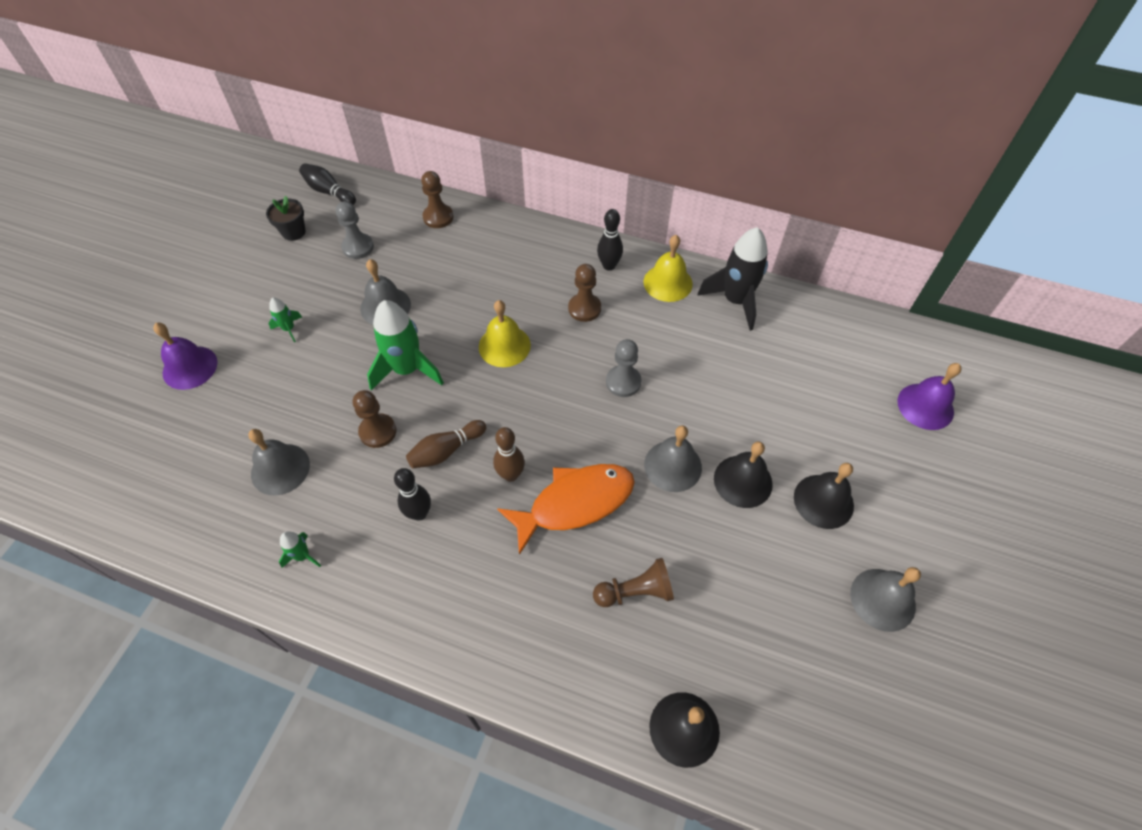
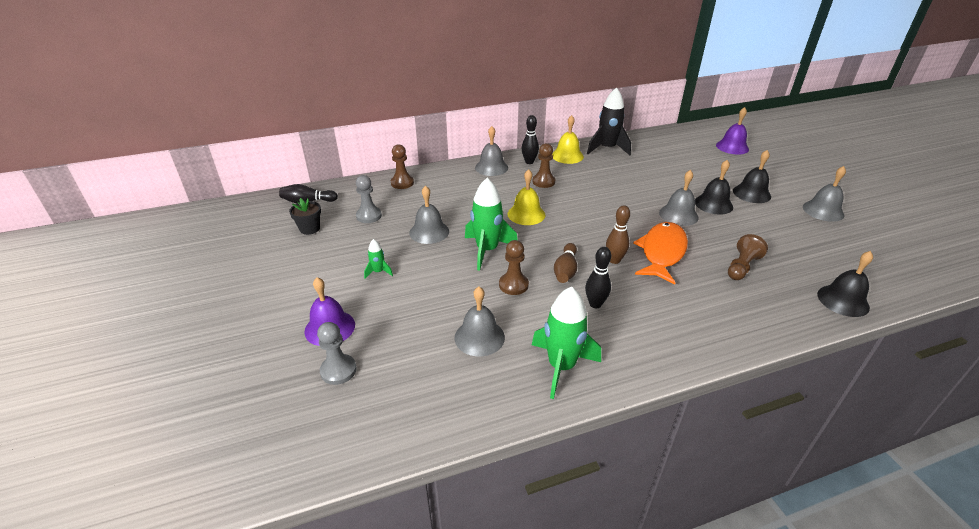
camera: 40 degrees left, 20 degrees down
green rocket [279,531,321,568] -> green rocket [532,287,601,399], size x2.13
grey pawn [606,339,641,397] -> grey pawn moved to [317,322,357,385]
none -> grey bell [475,126,508,176]

